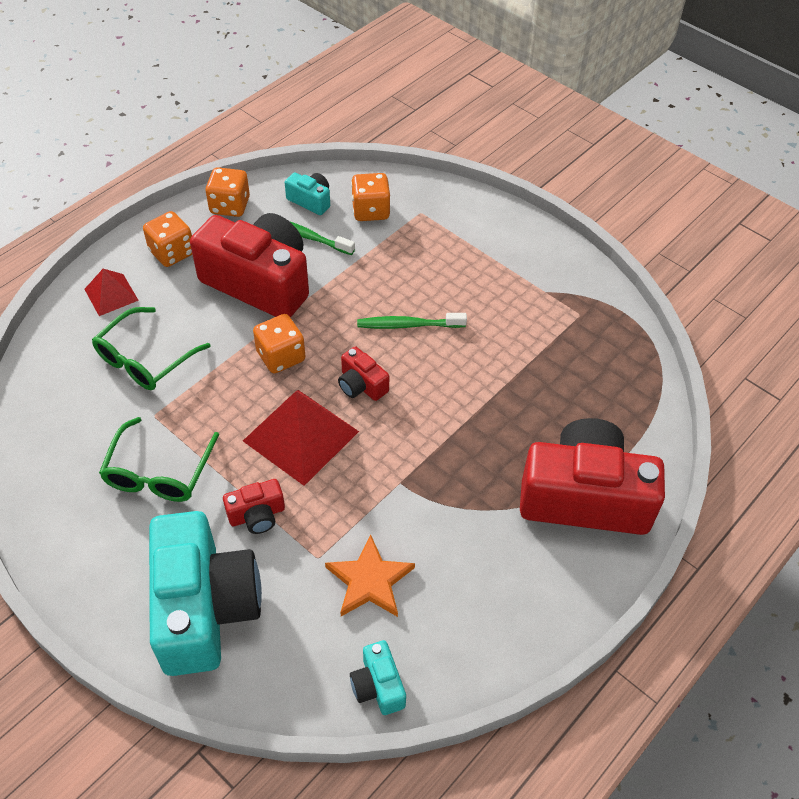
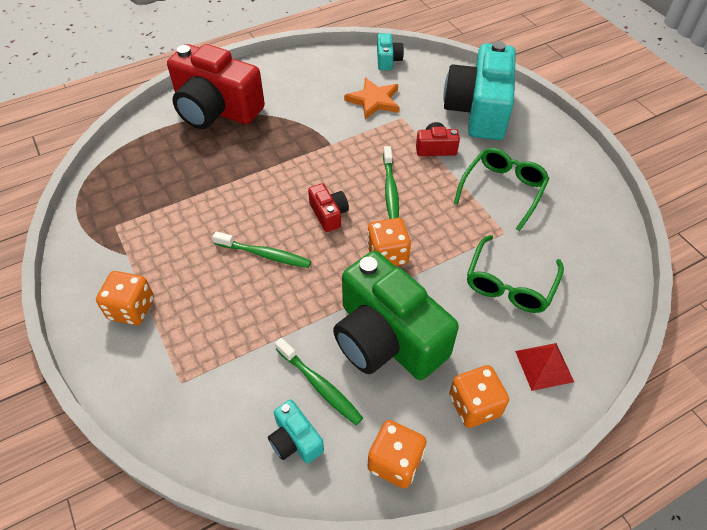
camera: 160 degrees left, 0 degrees up
green glasses [92,307,211,390] -> green glasses turned 150 degrees clockwise [467,235,564,313]
red camera [190,213,309,318] -> green camera [333,251,459,380]
red pyramid [243,390,359,486] -> green toothbrush [383,146,399,219]
orange dice [351,173,390,221] -> orange dice moved to [96,271,154,325]

